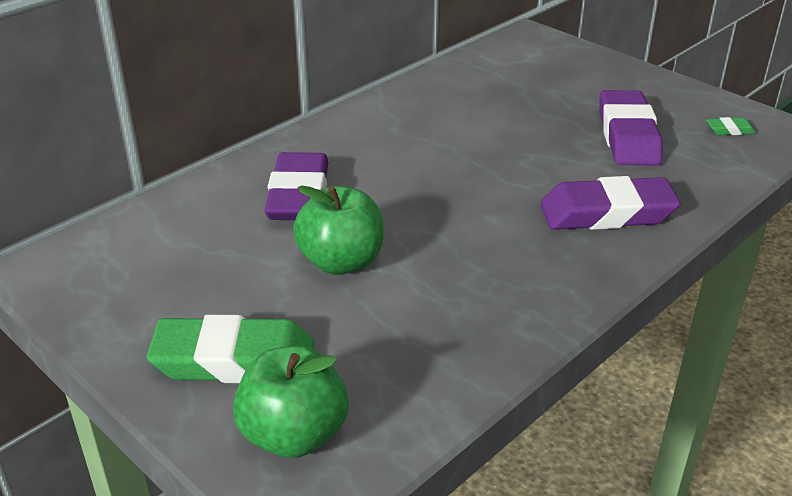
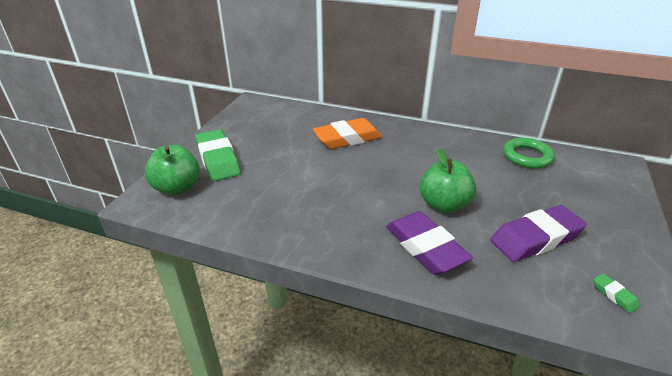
camera: 65 degrees right, 0 degrees up
purple eraser [264,152,329,220] -> orange eraser [313,118,383,149]
green apple [293,185,384,275] -> green apple moved to [420,149,476,213]
none -> green ring [503,138,555,169]

